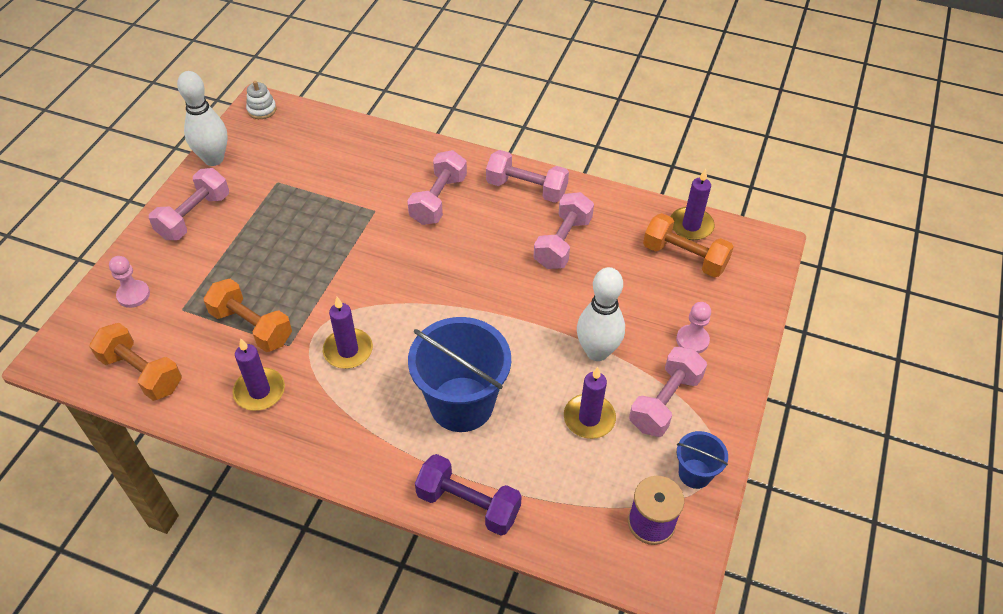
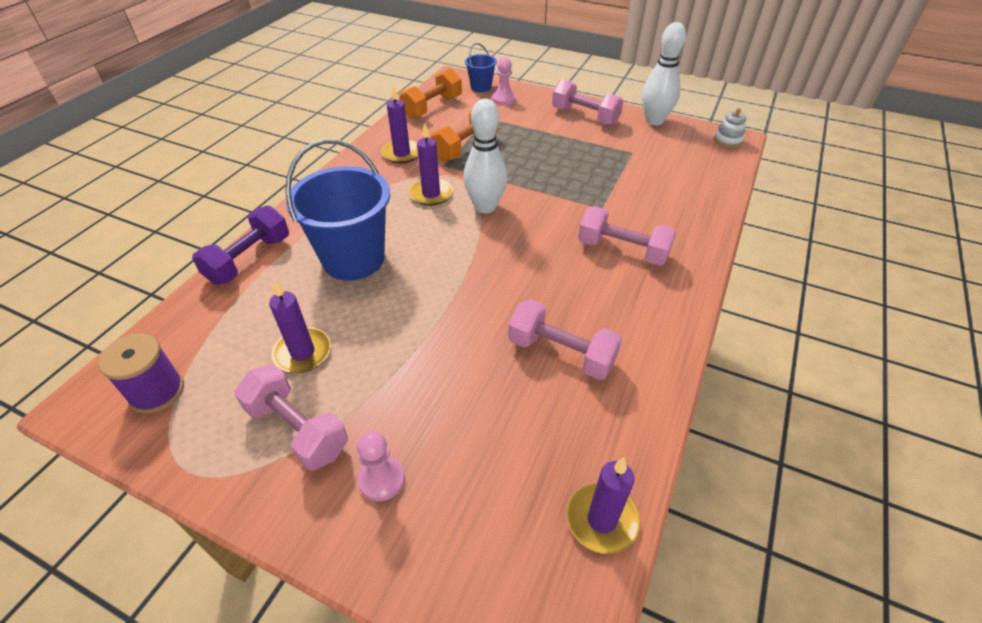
camera: 95 degrees right, 5 degrees down
pink dumbbell [486,150,569,203] -> none
white bowling pin [577,267,625,361] -> white bowling pin moved to [463,99,508,214]
orange dumbbell [643,213,734,278] -> none
blue bucket [677,431,728,489] -> blue bucket moved to [465,43,497,92]

